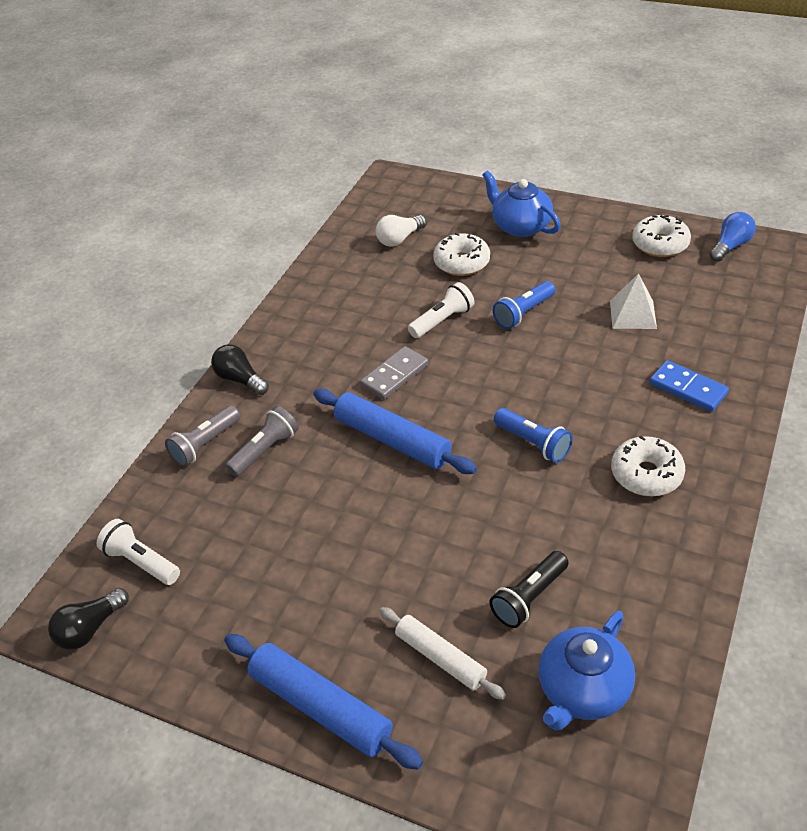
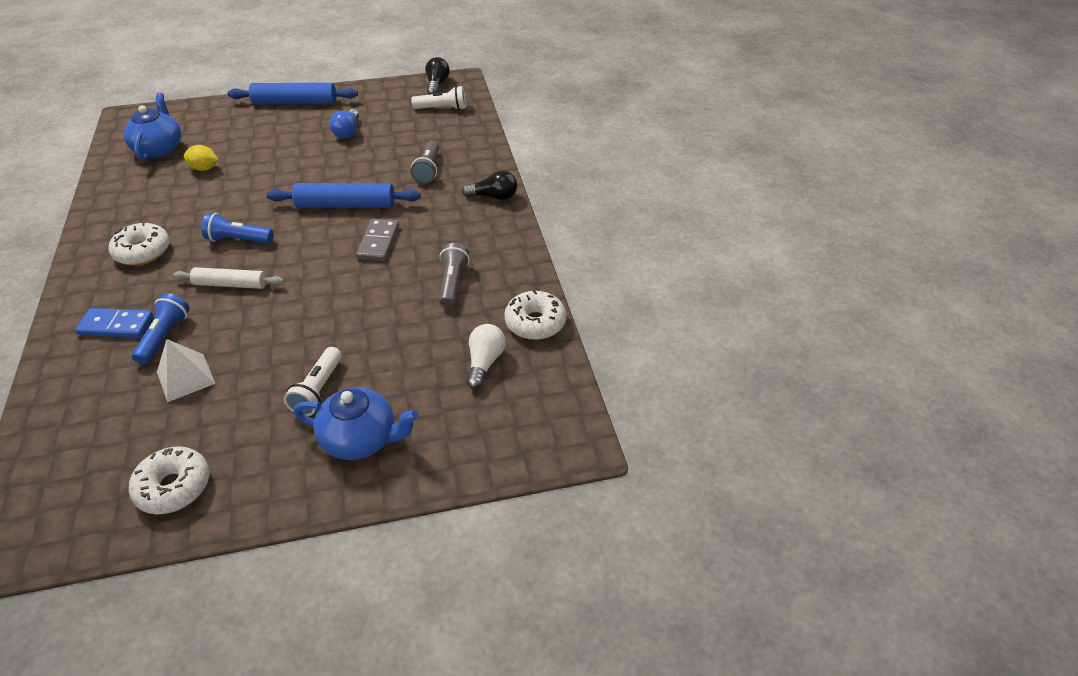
camera: 140 degrees right, 0 degrees up
grey flashlight [165,405,240,467] -> grey flashlight moved to [439,243,470,308]
white rolling pin [380,607,506,700] -> white rolling pin moved to [173,267,284,289]
white flashlight [408,282,475,338] -> white flashlight moved to [284,347,342,416]
white donut [433,233,490,276] -> white donut moved to [504,290,566,340]
black flashlight [490,551,569,628] -> yellow lemon [184,145,218,171]
blue flashlight [493,281,555,329] -> blue flashlight moved to [132,293,190,365]
blue light bulb [709,212,756,262] -> blue light bulb moved to [330,109,359,138]

